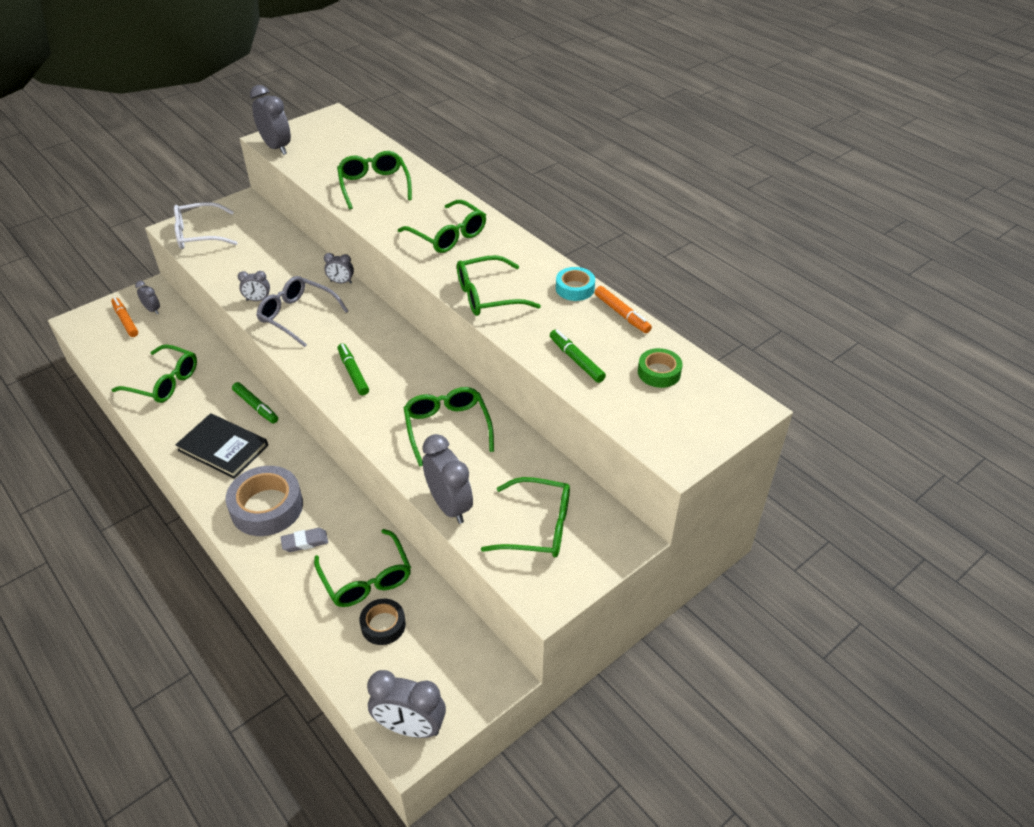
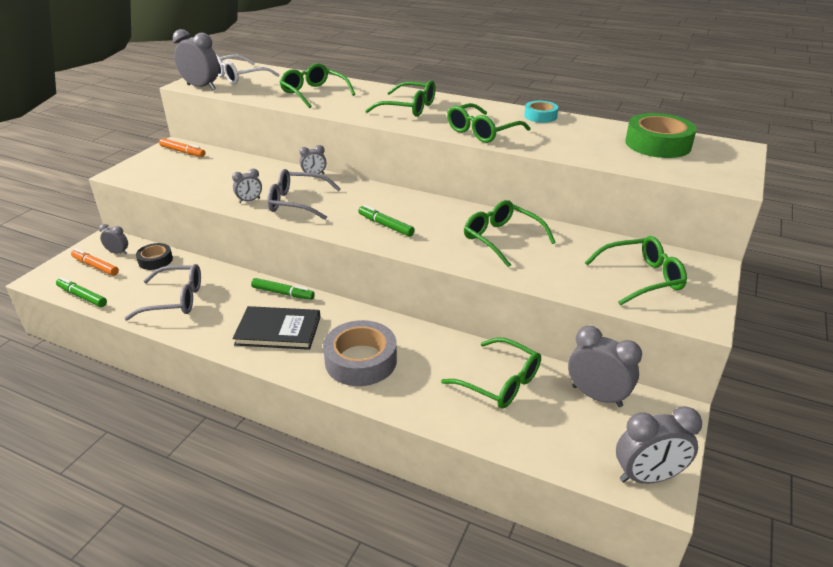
camera: 25 degrees left, 10 degrees down
green glasses [112,344,197,403] -> grey glasses [124,264,201,320]
white glasses [174,202,237,249] -> white glasses moved to [216,55,280,84]
grey eraser [280,528,328,552] -> none
black tape [360,598,406,645] -> black tape moved to [136,243,173,270]
grey clock [423,434,473,524] -> grey clock moved to [568,326,642,407]
green marker [550,330,606,383] -> green marker moved to [56,277,107,307]
orange marker [595,286,652,333] -> orange marker moved to [159,138,205,157]
green tape [638,348,683,388] -> green tape [625,113,697,158], size x1.79

